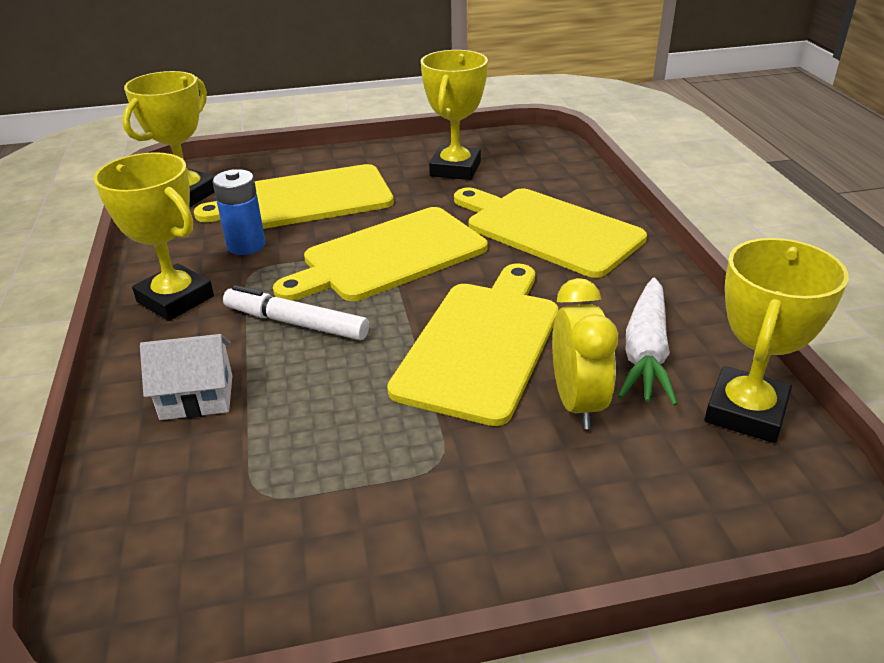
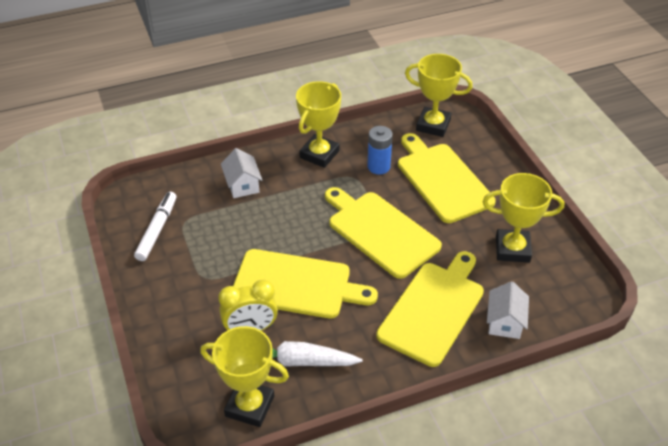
camera: 80 degrees right, 10 degrees up
white marker [223,285,369,340] -> white marker moved to [134,192,176,261]
none -> white house [487,281,529,339]

